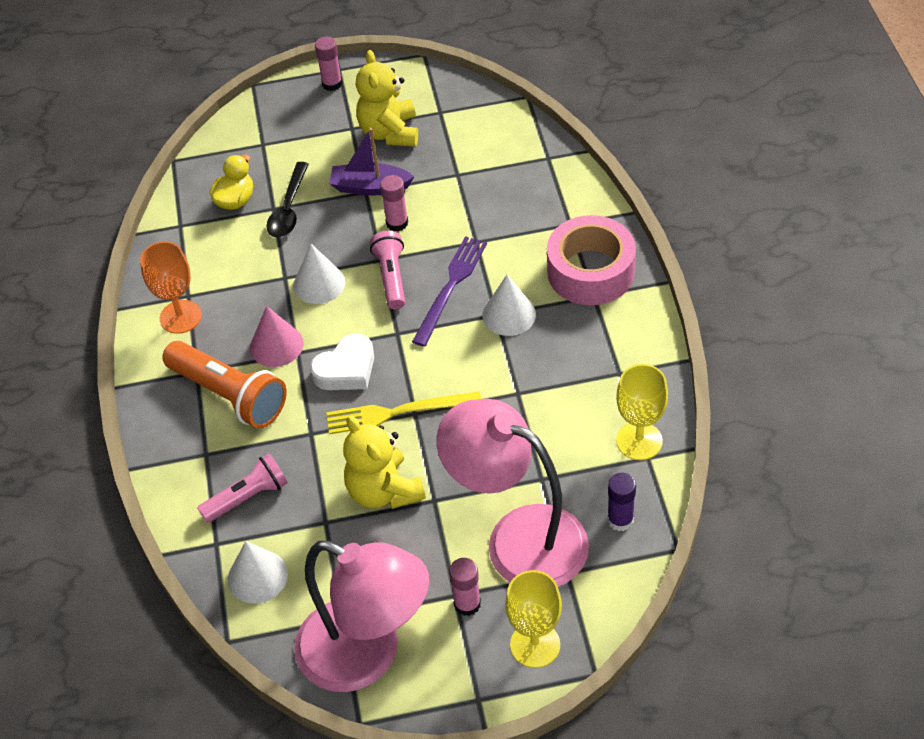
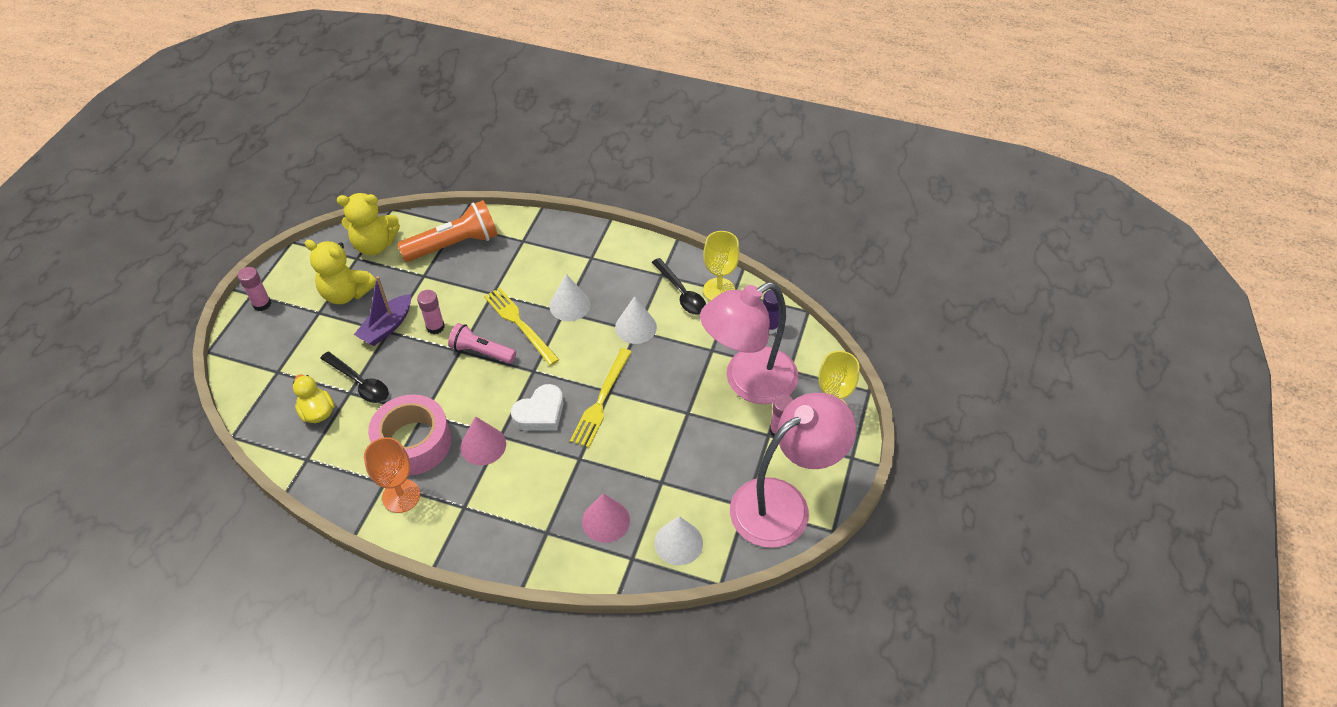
camera: 65 degrees left, 0 degrees up
orange flashlight [162,341,287,429] -> orange flashlight moved to [397,200,498,262]
pink flashlight [197,453,288,523] -> pink cone [582,494,630,543]
white cone [293,244,345,304] -> white cone moved to [615,296,657,344]
white heart [310,333,374,390] -> white heart turned 60 degrees clockwise [511,384,564,431]
yellow teddy bear [343,416,426,509] -> yellow teddy bear moved to [337,193,400,255]
purple fork [412,236,487,347] -> yellow fork [484,288,560,366]
pink tape [547,215,636,305] -> pink tape moved to [368,394,451,475]
none -> black spoon [652,258,706,315]

